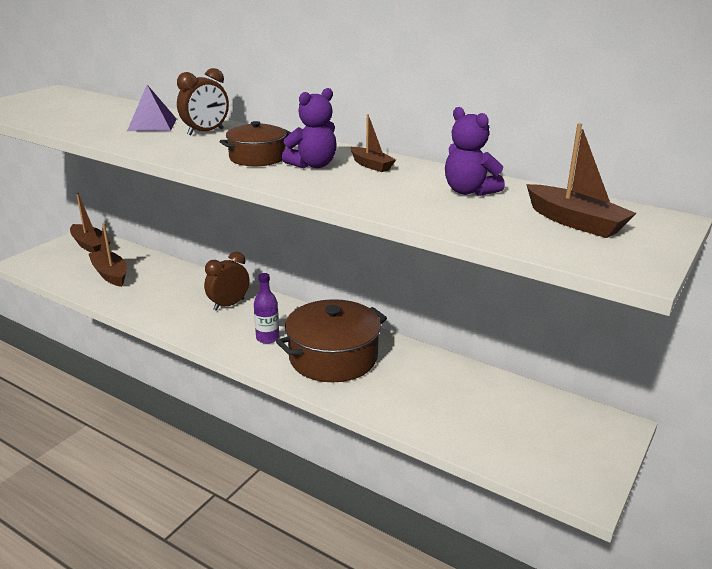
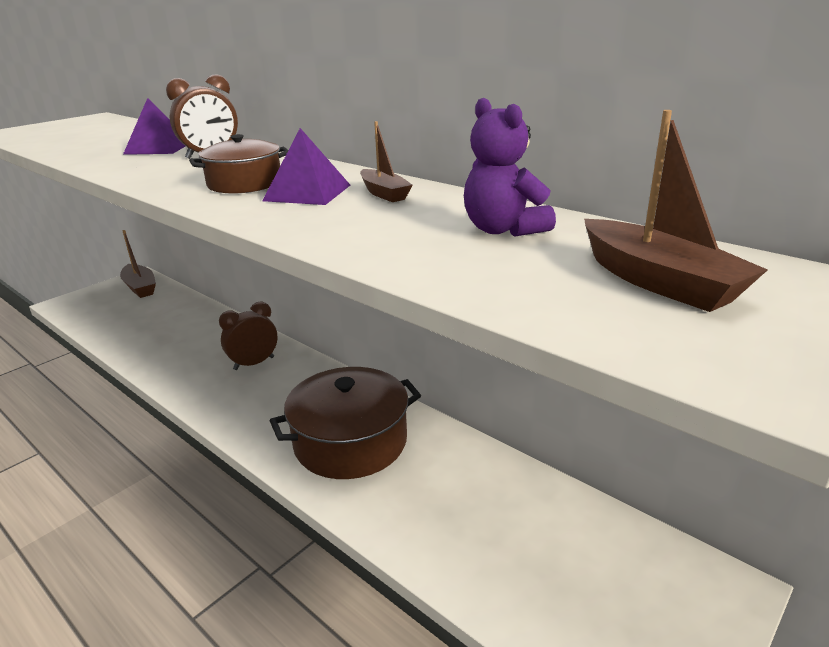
camera: 10 degrees right, 0 degrees up
brown boat [89,223,127,287] -> none
purple bottle [254,273,279,344] -> none
purple teddy bear [282,88,337,168] -> purple pyramid [262,128,350,205]

